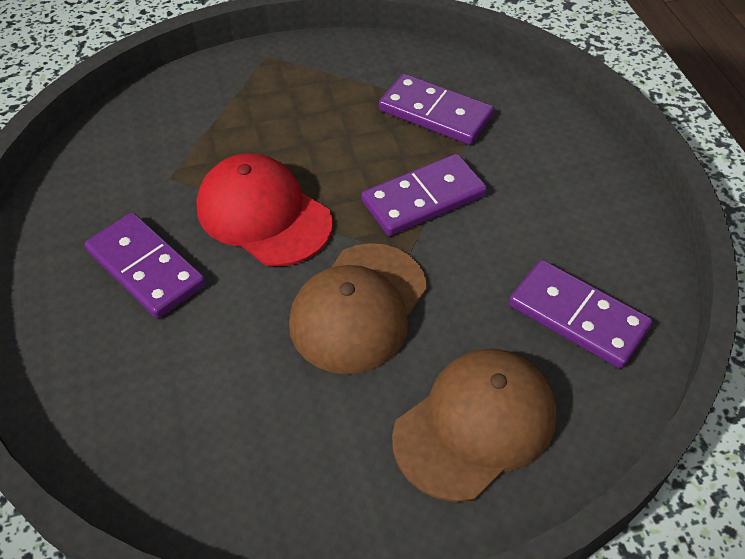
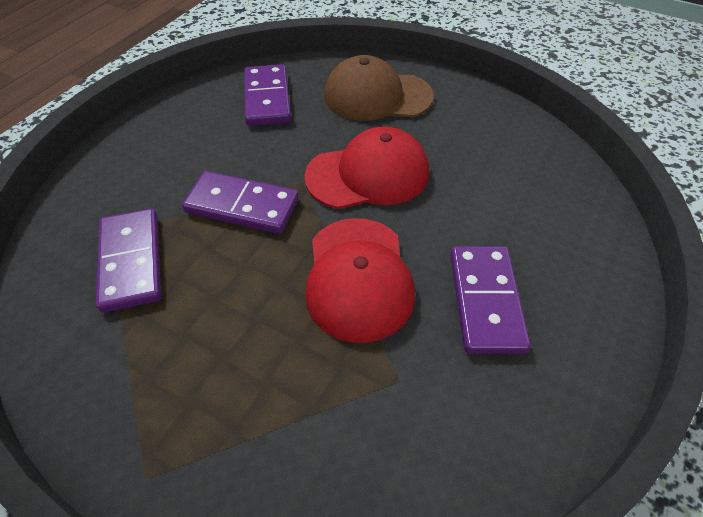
camera: 135 degrees left, 0 degrees up
brown cap [289,243,427,374] -> red cap [304,127,429,209]

